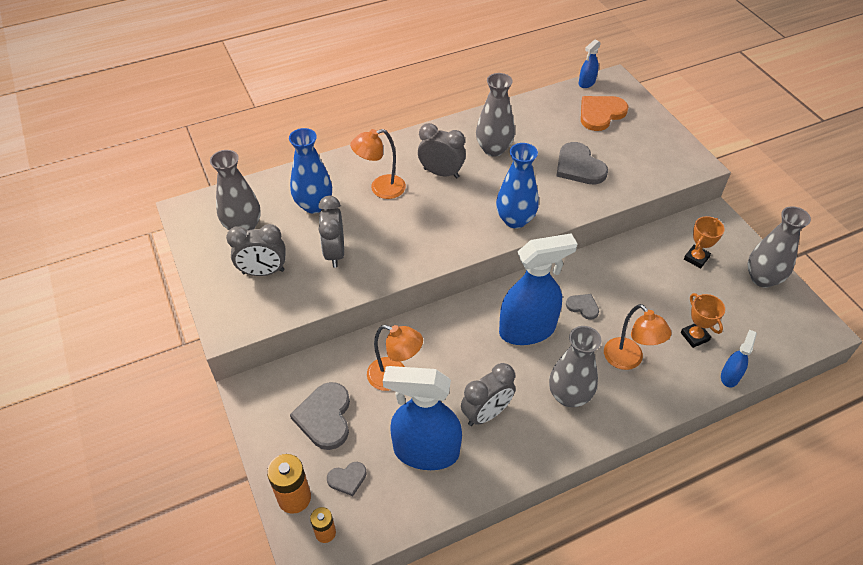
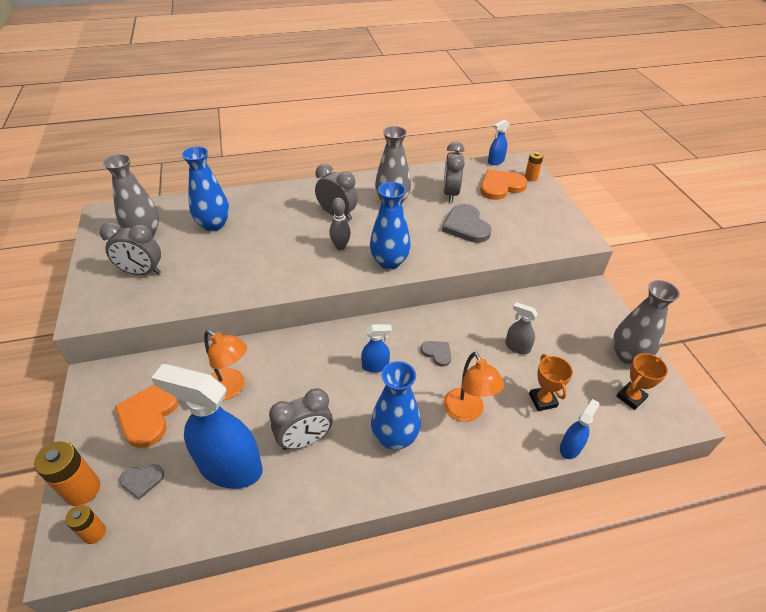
camera: 10 degrees right, 5 degrees down
grey heart [290,382,350,450] -> orange heart [115,385,179,448]
grey clock [318,196,344,268] -> grey clock moved to [443,142,465,202]
orange lamp [350,129,406,199] -> none
blue spray bottle [499,233,577,345] -> blue spray bottle [361,325,392,373], size x0.46
grey vase [549,326,601,407] -> blue vase [371,361,421,450]
orange trophy [684,216,725,268] -> orange trophy moved to [616,353,668,410]
none -> grey bowling pin [329,197,351,250]
none -> grey spray bottle [505,302,538,354]
none -> orange battery [525,152,543,181]

